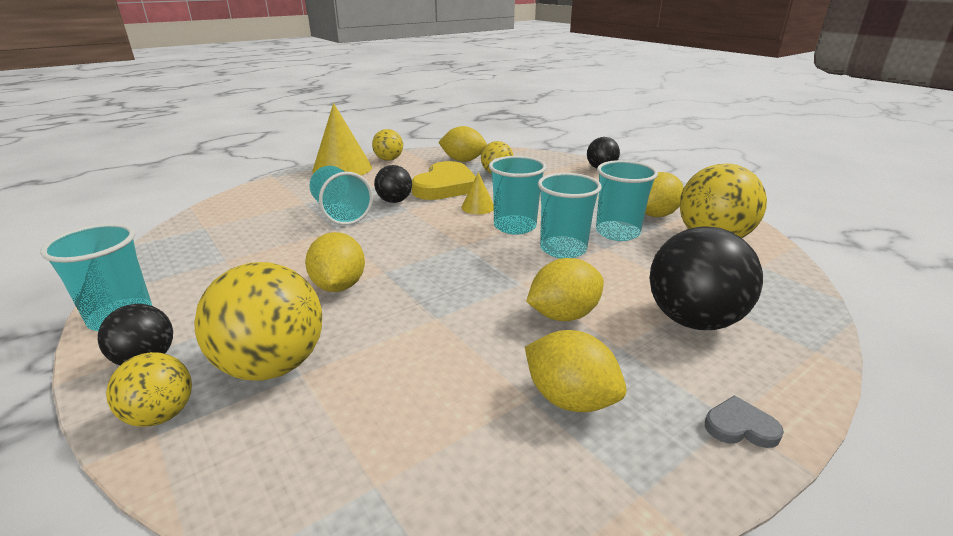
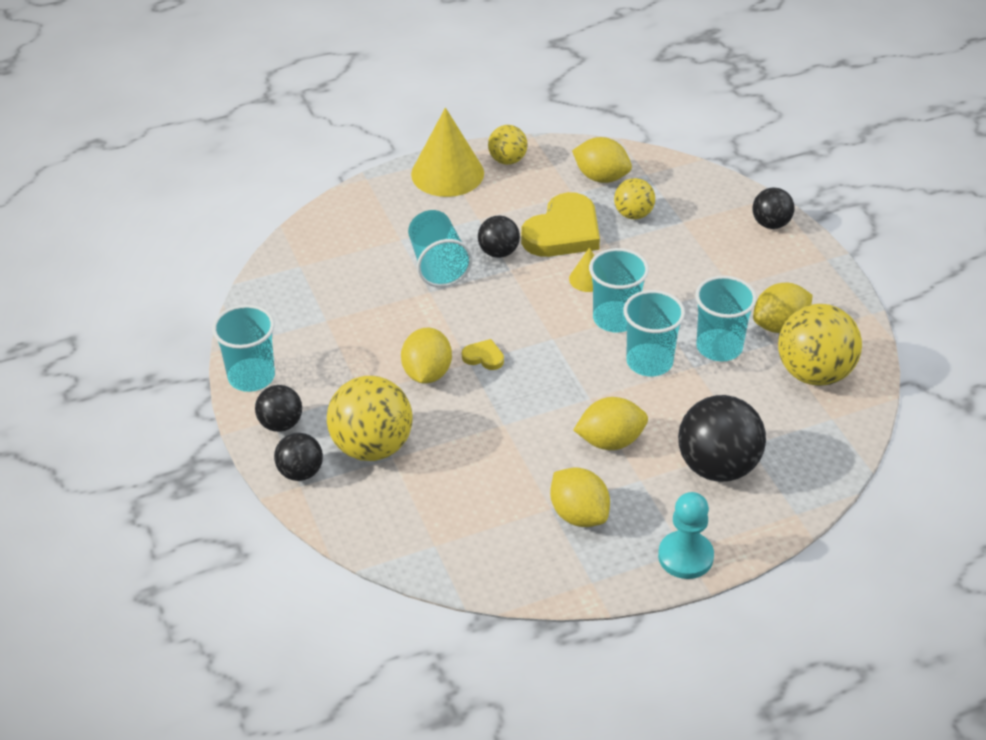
camera: 15 degrees right, 15 degrees up
yellow ball [106,352,192,427] -> black ball [274,433,323,481]
grey heart [705,395,784,448] -> turquoise pawn [658,492,714,579]
none -> yellow heart [462,339,504,370]

